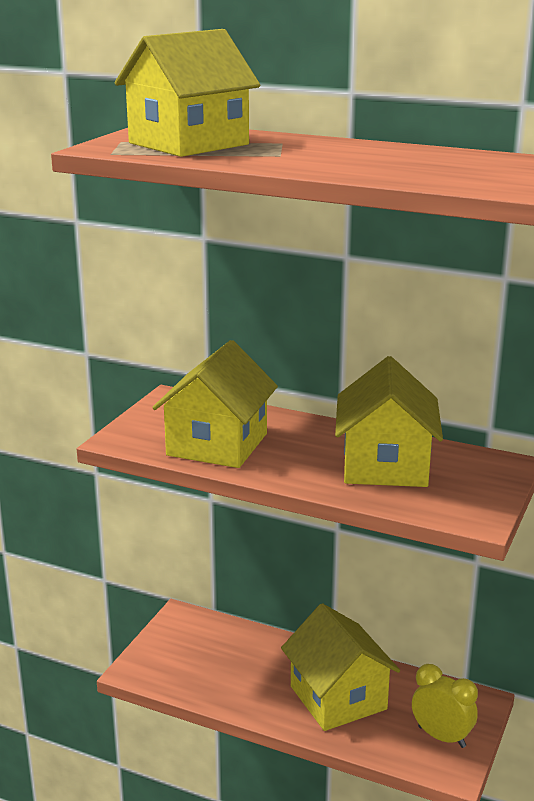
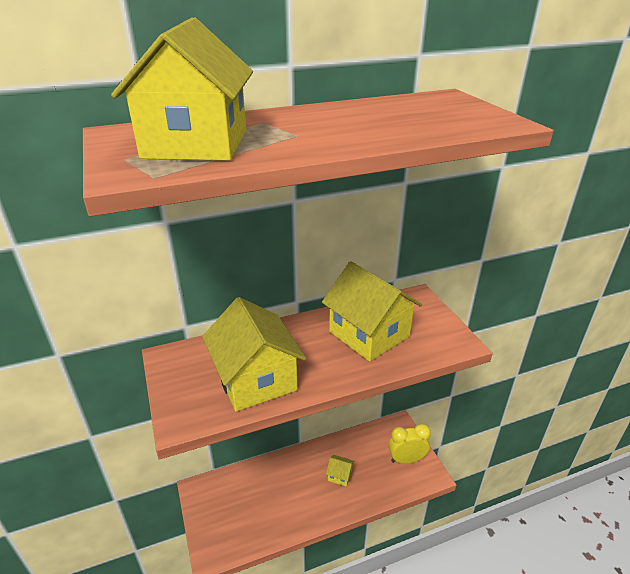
camera: 45 degrees left, 10 degrees up
yellow house [281,603,400,731] -> yellow house [326,455,355,487], size x0.42

